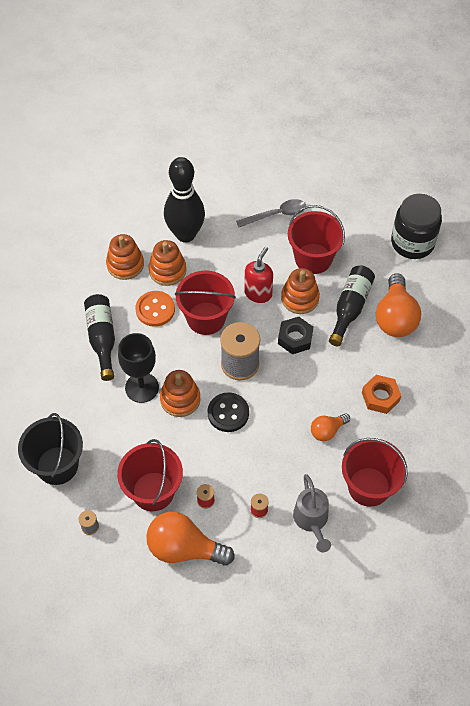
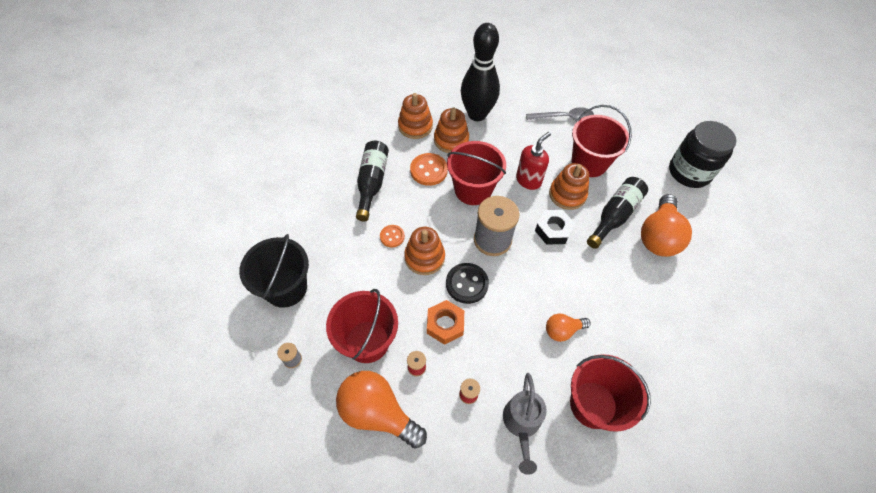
camera: 15 degrees right, 0 degrees up
black goblet [118,333,159,403] -> orange button [380,225,405,247]
orange nut [362,375,401,414] -> orange nut moved to [427,300,464,345]

